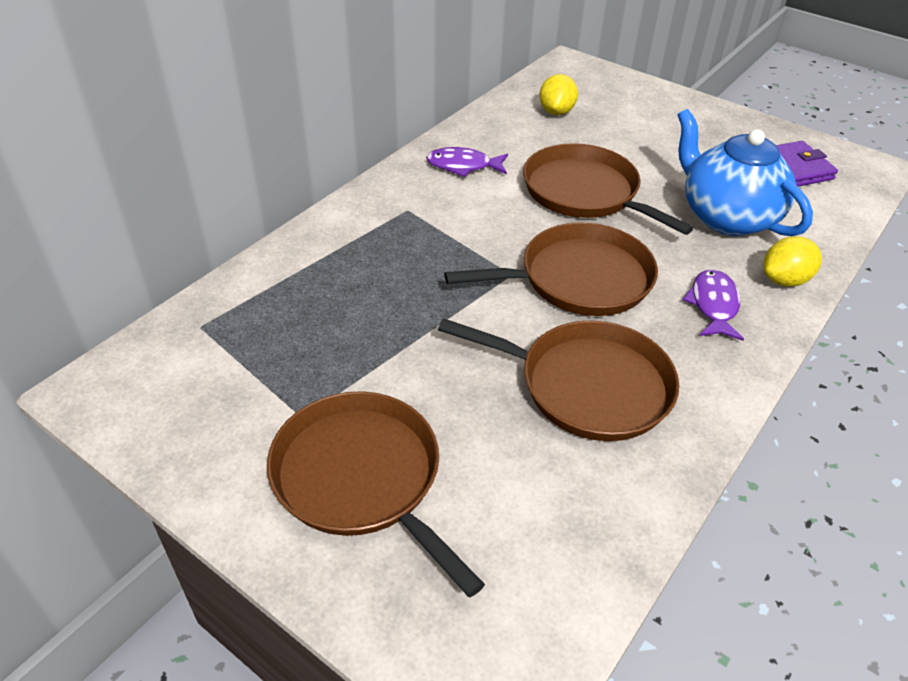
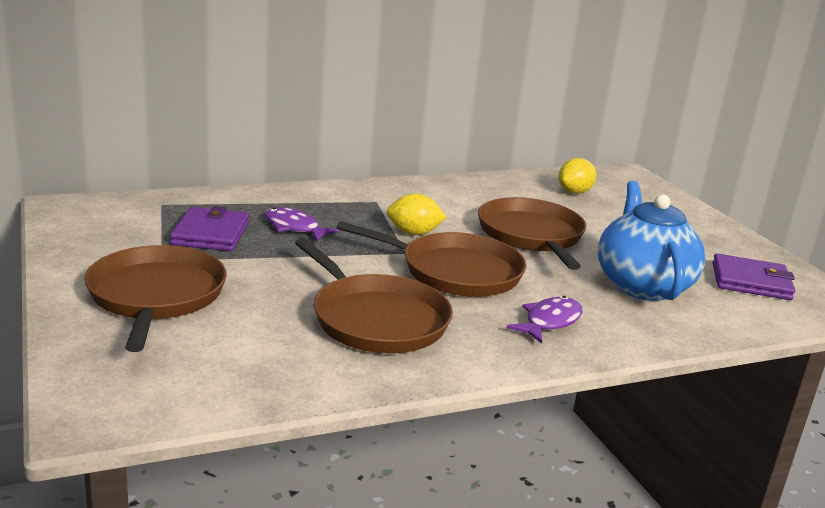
camera: 30 degrees right, 20 degrees down
purple fish [426,147,508,177] -> purple fish moved to [264,207,340,242]
yellow lemon [763,236,822,287] -> yellow lemon moved to [387,194,447,235]
none -> purple wallet [170,206,249,251]

